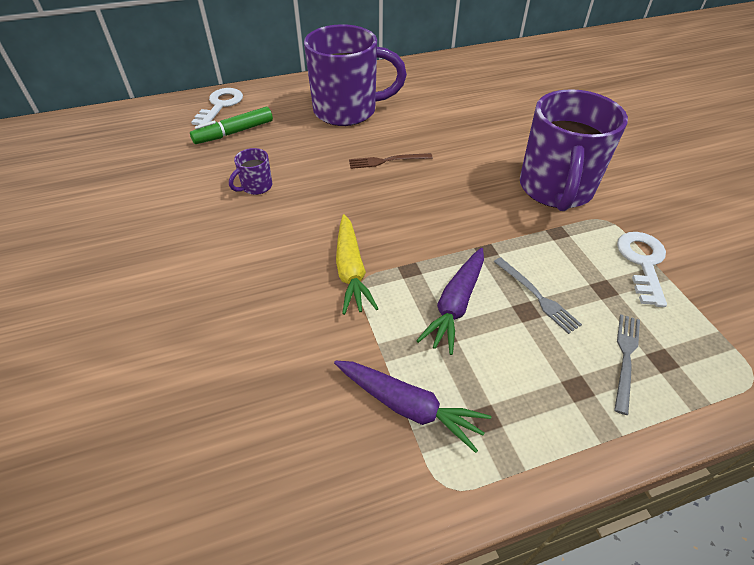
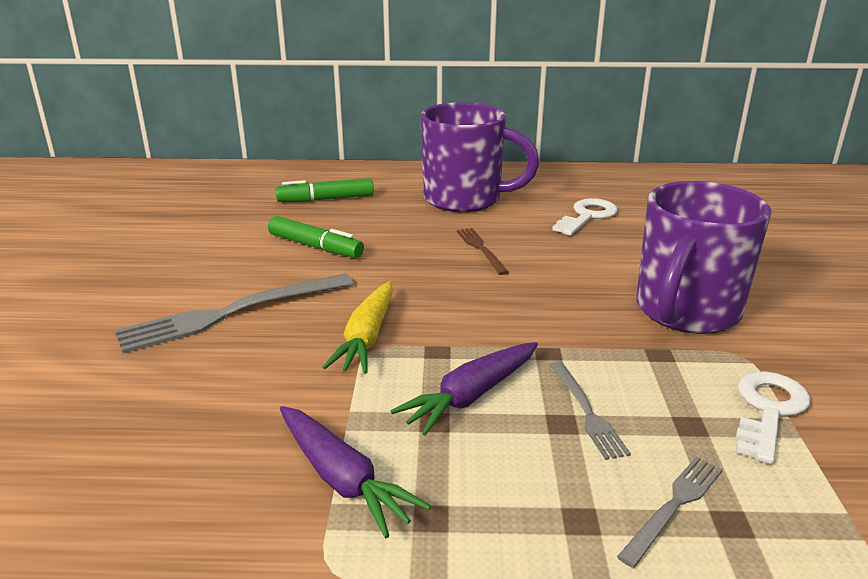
camera: 20 degrees right, 20 degrees down
white key [191,88,243,125] -> white key moved to [552,198,618,236]
purple mug [229,148,272,195] -> green marker [268,216,364,258]
brown fork [349,153,433,169] -> brown fork turned 60 degrees clockwise [456,228,509,275]
none -> grey fork [115,273,353,353]

